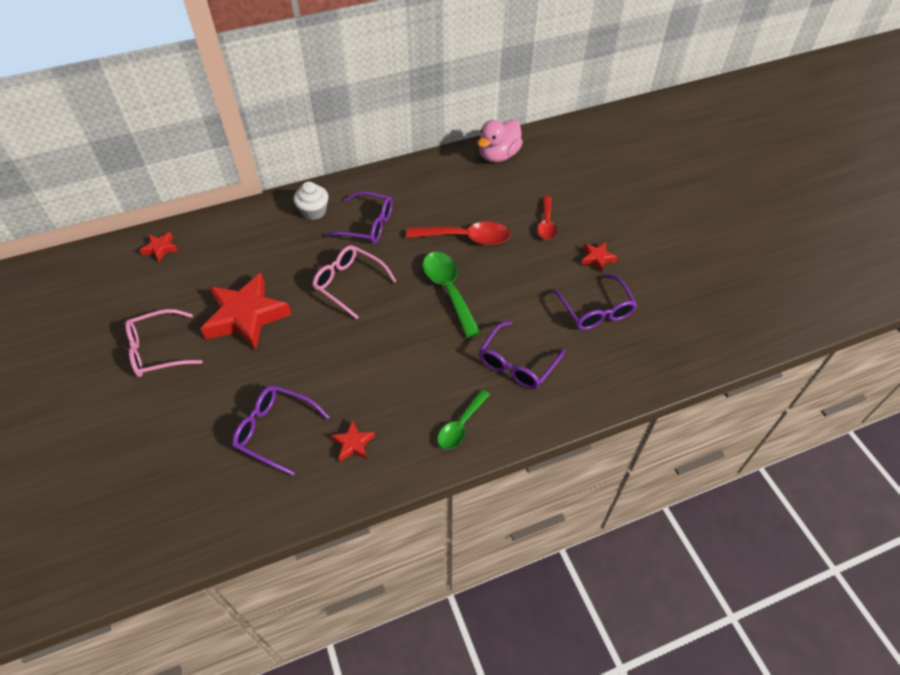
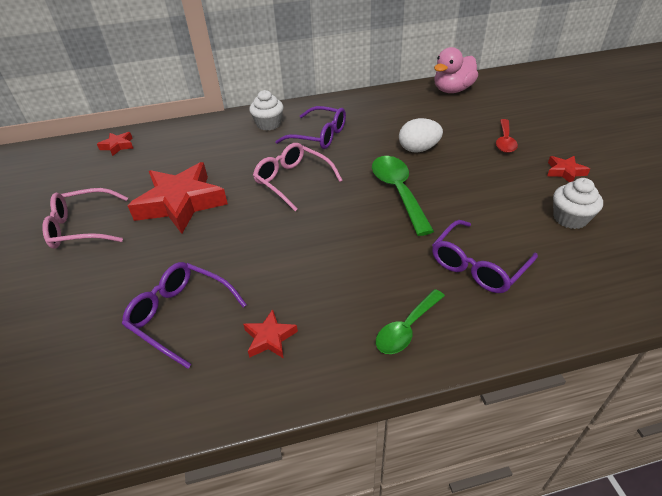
camera: 10 degrees right, 10 degrees down
red spoon [406,222,510,245] -> white egg [399,118,443,152]
purple glasses [552,274,637,330] -> white cupcake [553,178,603,229]

